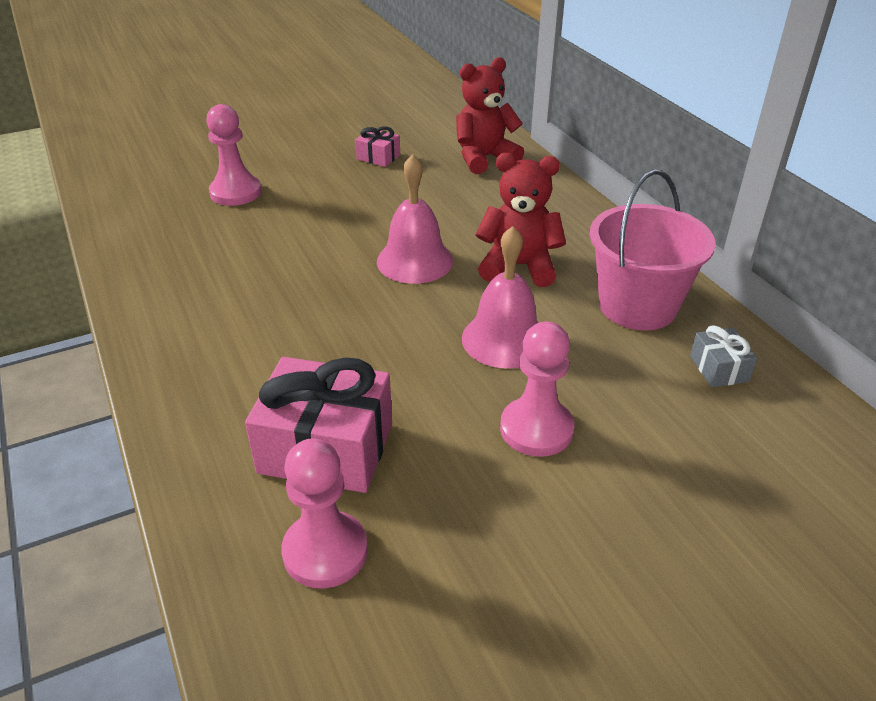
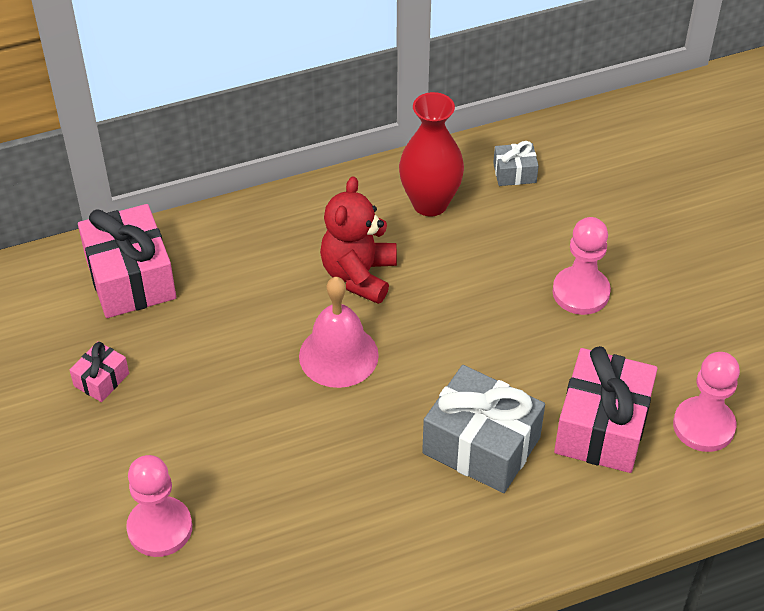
camera: 85 degrees left, 10 degrees up
red teddy bear [456,57,524,174] -> pink gift [78,204,176,318]
pink bell [462,226,538,368] -> none
pink bucket [590,169,716,330] -> red vase [399,92,464,216]
none -> grey gift [422,365,545,493]

